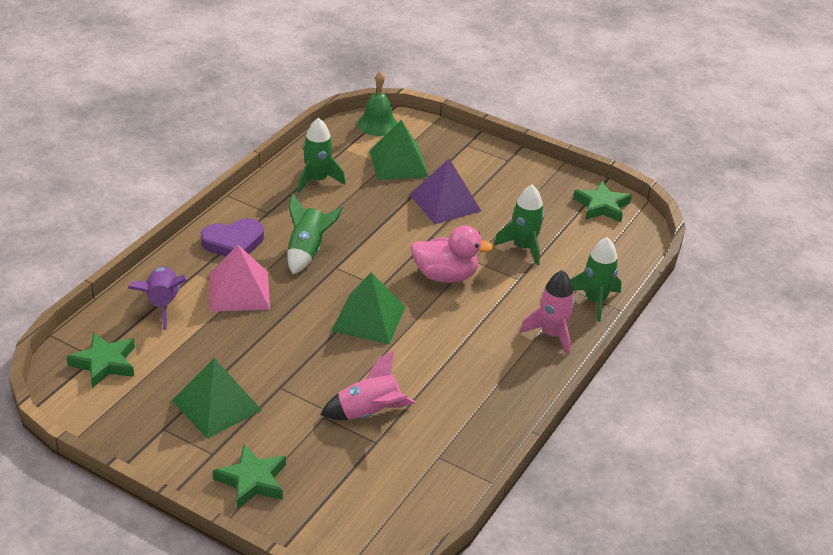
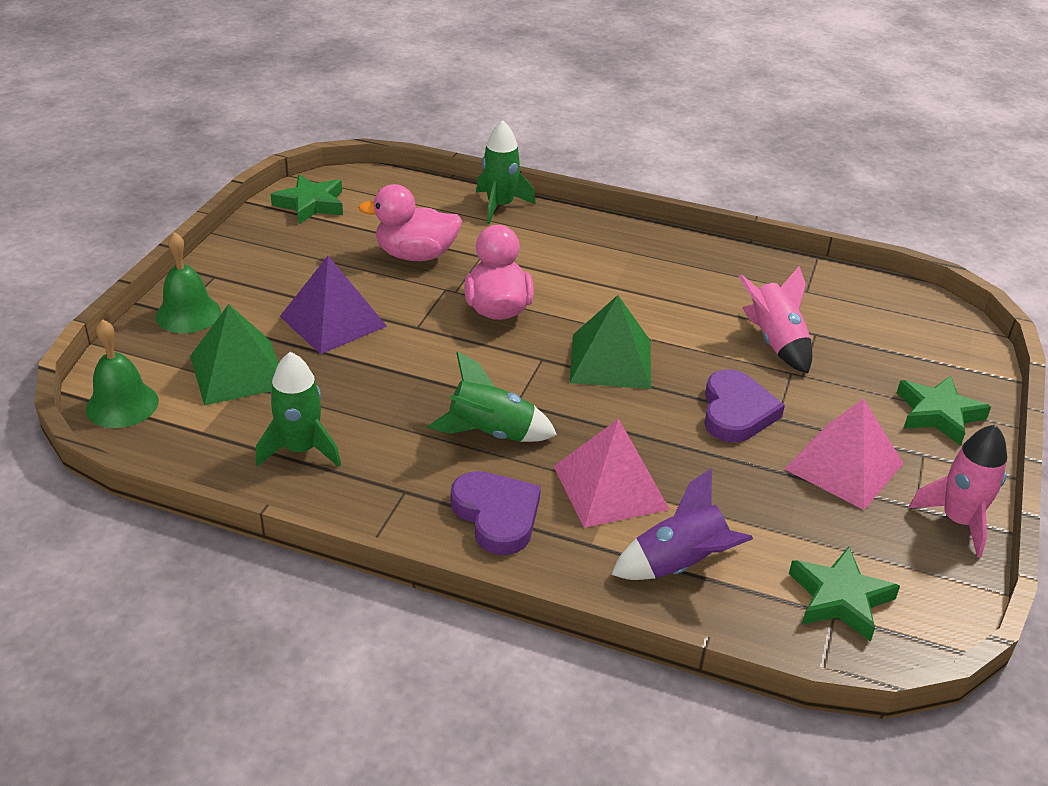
camera: 100 degrees left, 0 degrees up
green pyramid [172,358,262,439] -> pink pyramid [785,398,904,510]
green rocket [494,185,544,265] -> pink duck [358,184,462,261]
pink rocket [520,270,575,355] -> pink rocket moved to [909,424,1007,558]
none -> green bell [156,232,221,333]
none -> purple heart [704,369,785,442]

